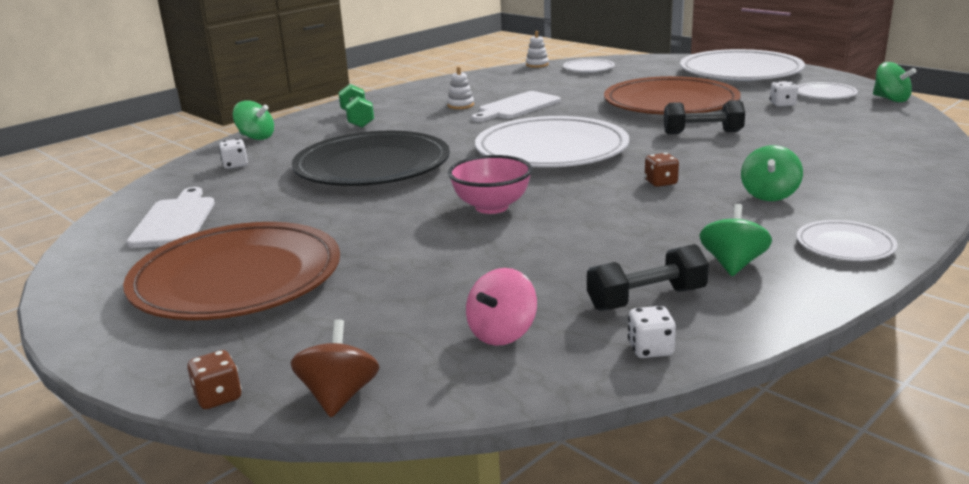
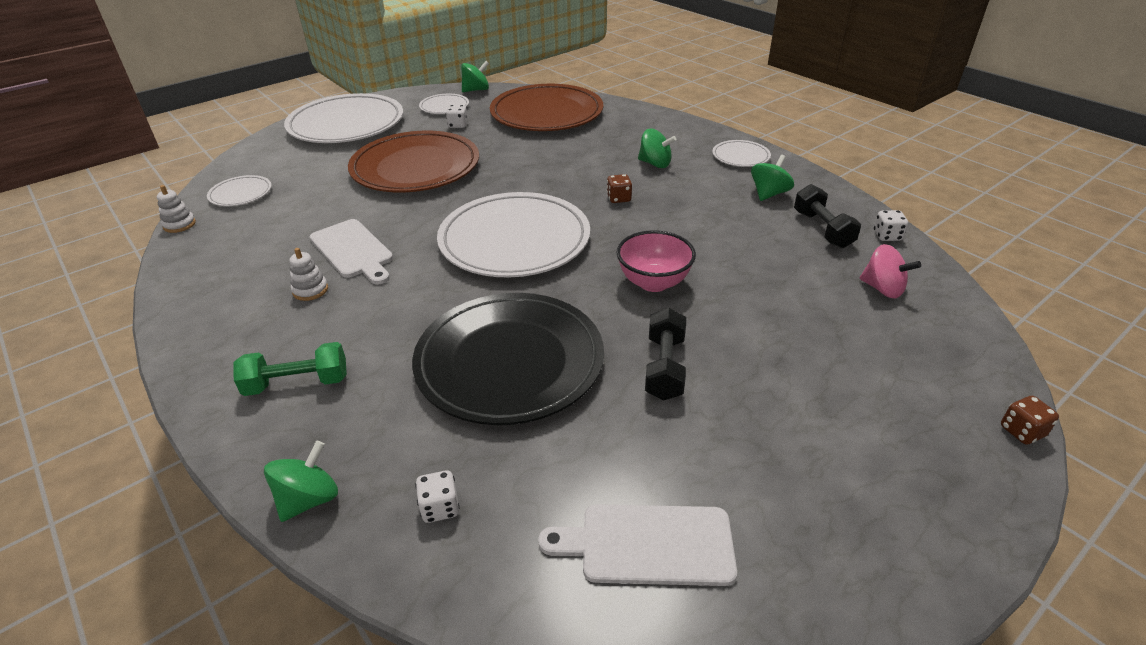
camera: 85 degrees left, 15 degrees up
brown plate [123,222,340,320] -> brown plate moved to [490,84,603,131]
brown spinning top [290,319,379,417] -> none
black dumbbell [664,100,745,134] -> black dumbbell moved to [645,308,686,401]
green spinning top [699,204,772,276] -> green spinning top turned 105 degrees clockwise [751,155,794,201]

